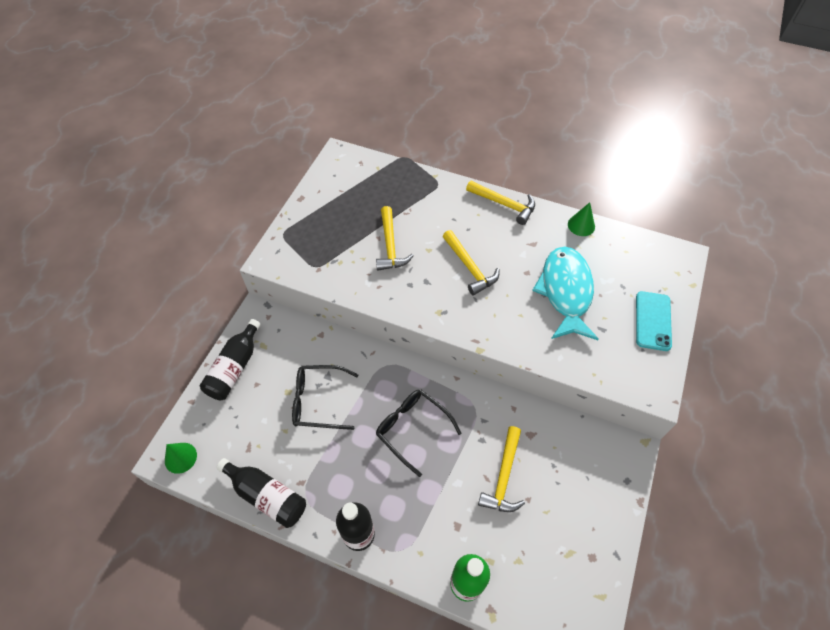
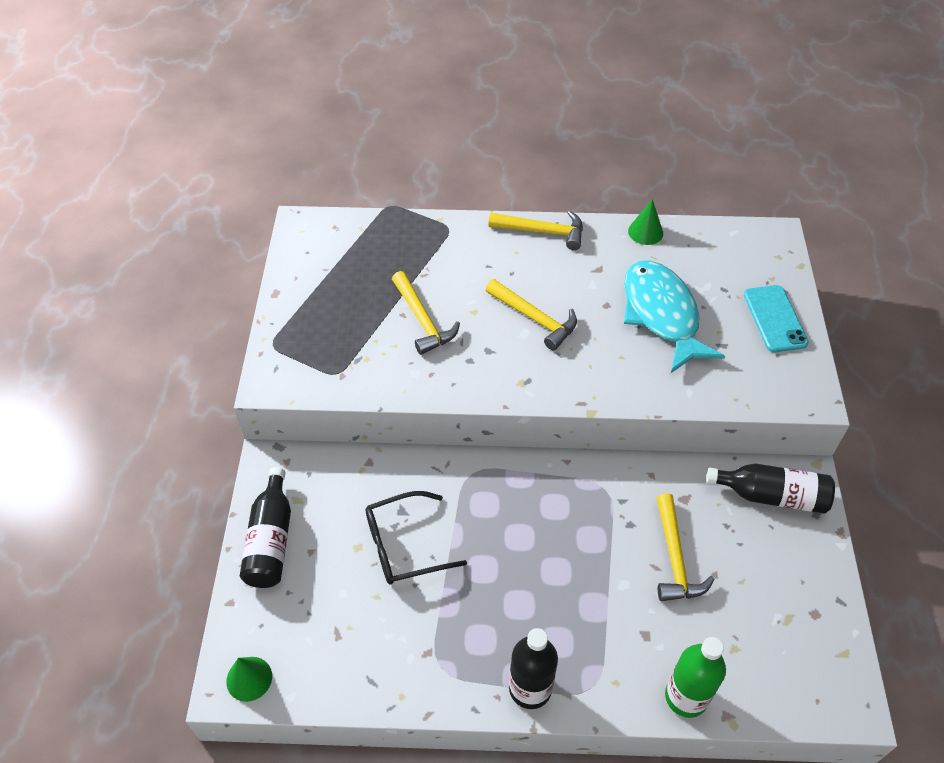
camera: 20 degrees left, 5 degrees down
black bottle [217,458,306,528] -> black bottle moved to [706,463,835,514]
black glasses [376,390,462,477] -> none

